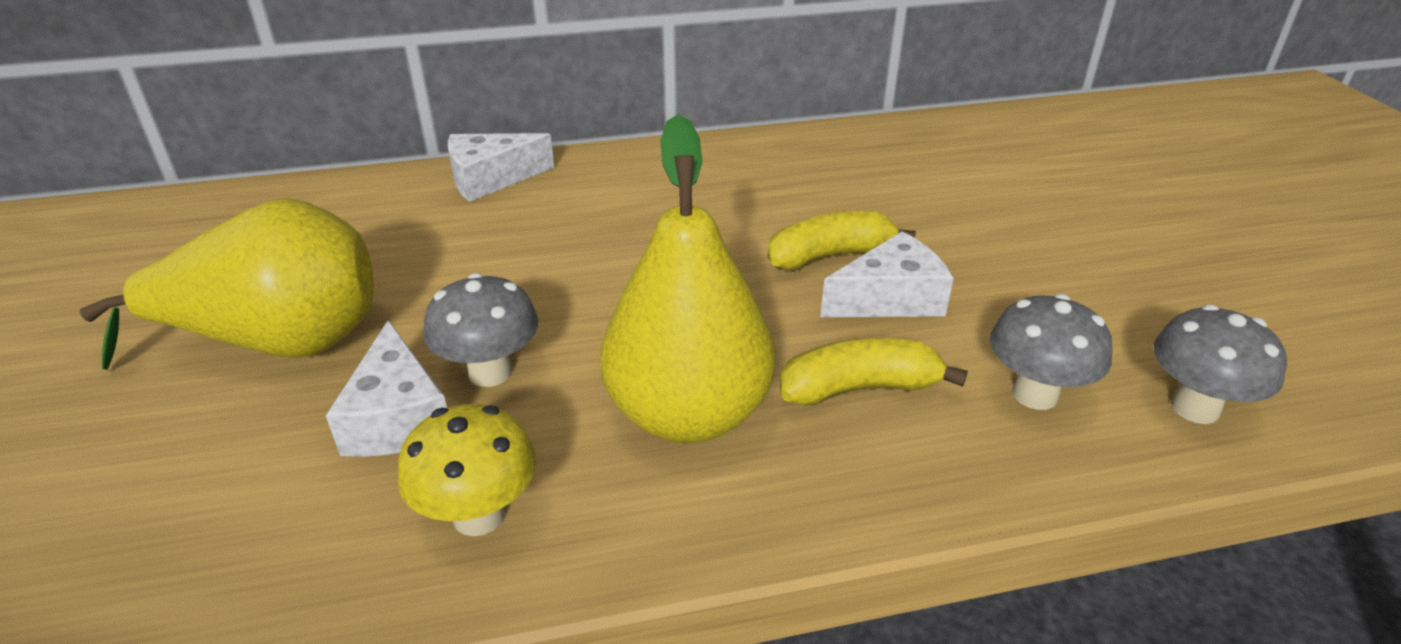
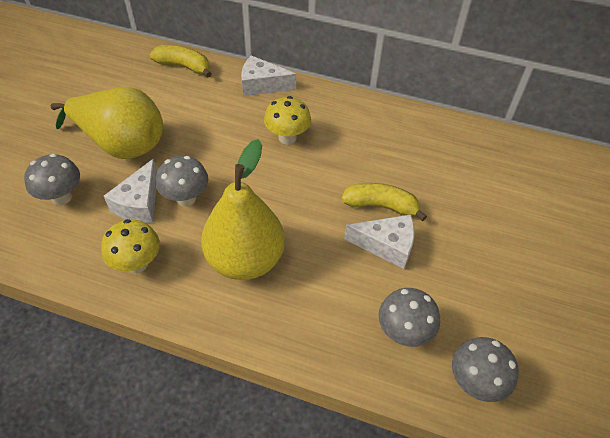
camera: 30 degrees right, 15 degrees up
yellow banana [780,338,968,406] -> yellow banana moved to [150,45,211,77]
none -> grey mushroom [24,154,80,205]
none -> yellow mushroom [264,96,311,144]

